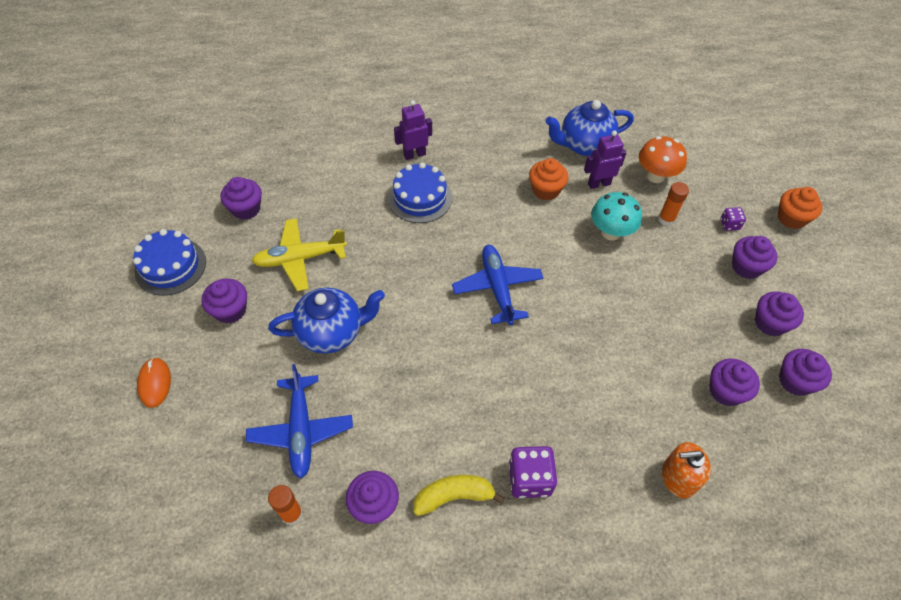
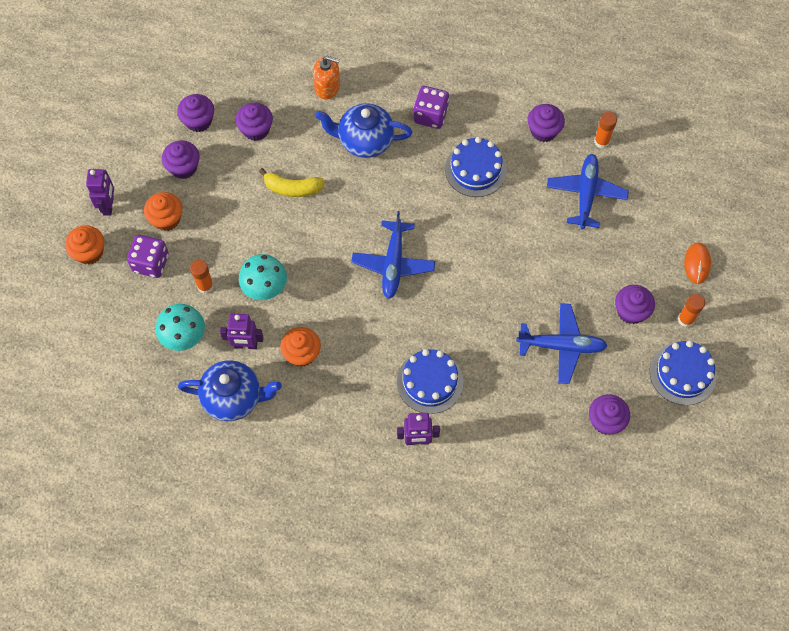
camera: 160 degrees left, 10 degrees up
yellow plane [252,218,347,291] -> blue plane [517,303,608,384]
blue teapot [268,288,385,354] -> blue teapot moved to [315,103,412,158]
yellow banana [414,475,504,516] -> yellow banana moved to [259,168,325,197]
orange mushroom [639,136,687,183] -> turquoise mushroom [156,304,205,351]
purple dice [720,207,746,231] -> purple dice [127,235,169,278], size x1.85
purple cupcake [732,236,778,279] -> orange cupcake [144,192,182,231]
none -> purple robot [86,169,114,215]
none -> blue cake [445,137,507,197]
none -> orange glue stick [678,294,705,327]

